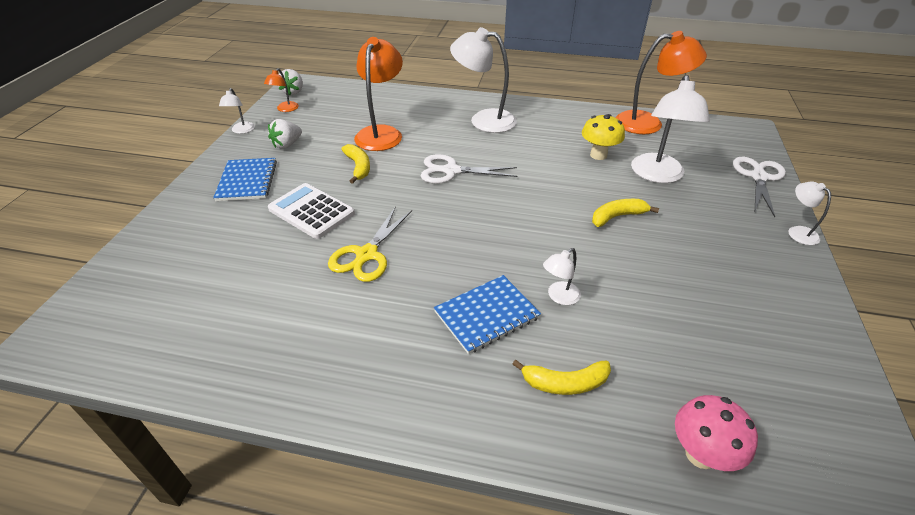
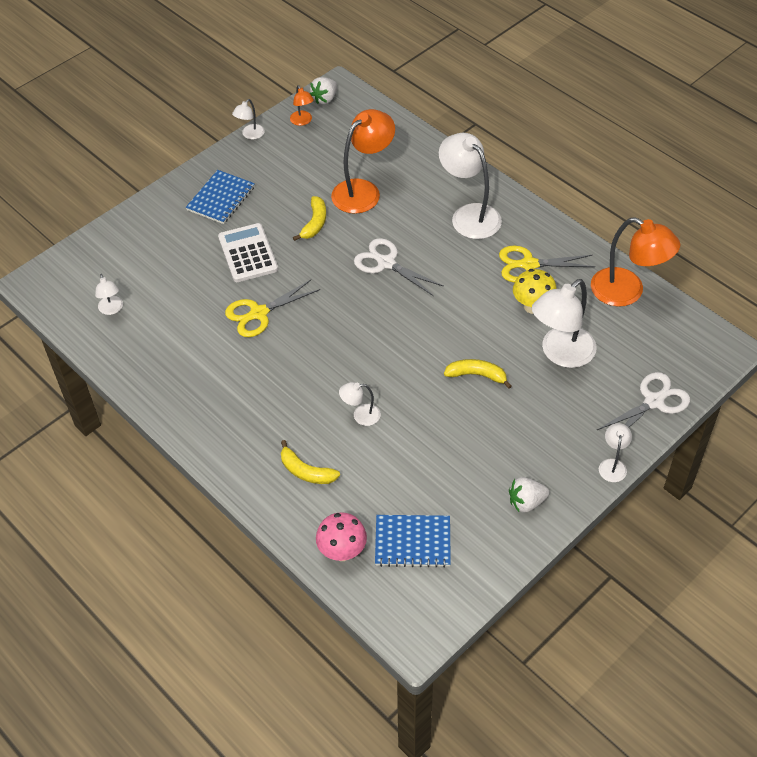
camera: 35 degrees right, 10 degrees up
orange lamp [264,68,299,112] -> orange lamp turned 75 degrees counterclockwise [290,85,314,126]
white strawberry [268,119,302,149] -> white strawberry moved to [509,477,550,513]
blue notebook [434,275,541,354] -> blue notebook moved to [375,515,451,568]
none -> white lamp [95,274,123,315]
none -> yellow scissors [499,246,595,282]

